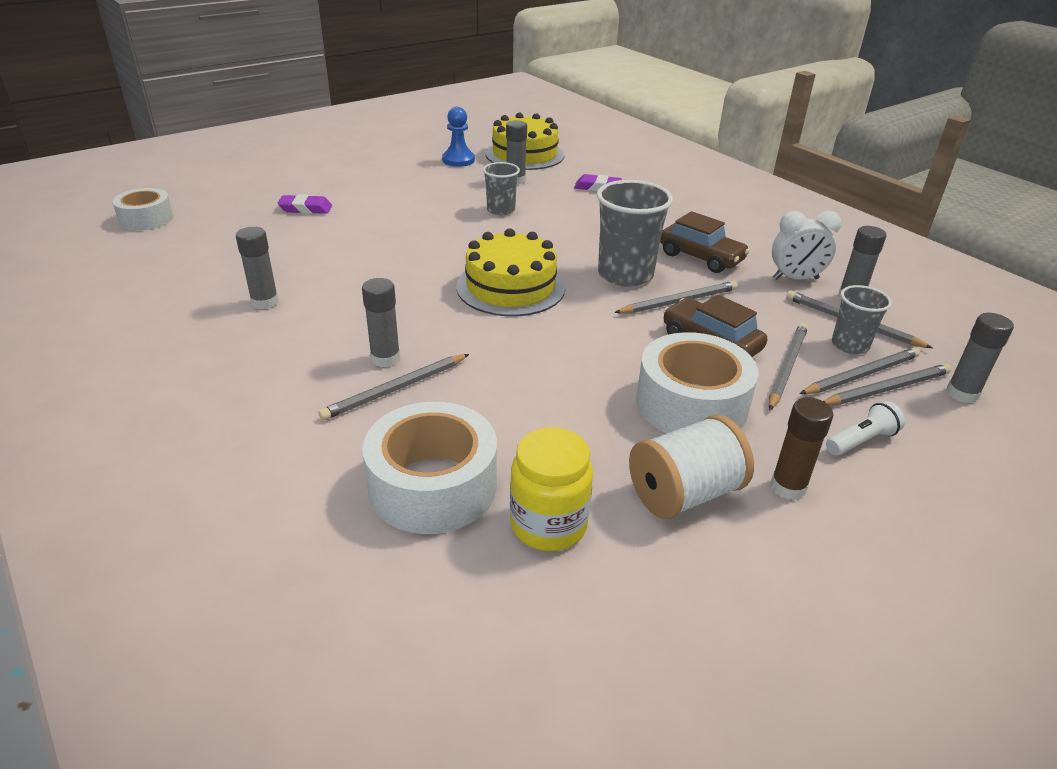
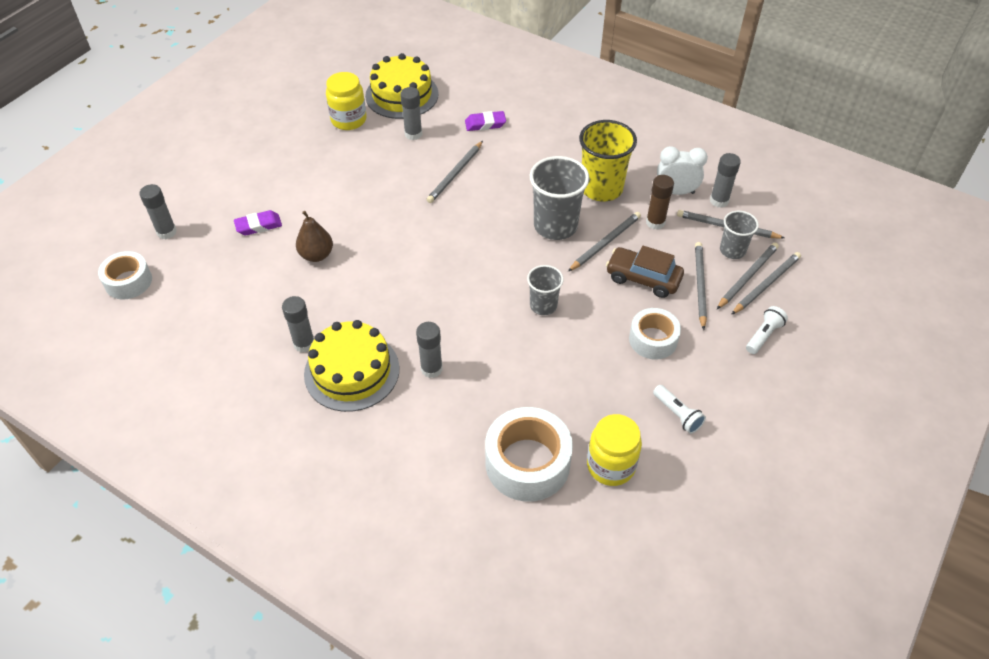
camera: 20 degrees left, 15 degrees up
grey pencil [318,354,469,420] -> grey pencil moved to [427,141,483,203]
blue pawn [442,107,475,167] -> yellow jar [326,72,367,130]
yellow cake [456,229,565,316] -> yellow cake moved to [304,320,400,412]
grey cup [483,162,520,215] -> grey cup moved to [527,265,564,315]
white spool [629,415,754,519] -> white flashlight [653,385,706,434]
white tape [636,332,759,433] -> white tape [629,308,681,360], size x0.63
brown car [660,211,750,273] -> yellow cup [579,120,637,202]
brown glue stick [770,397,833,500] -> brown glue stick moved to [646,175,674,230]
white clock [772,211,841,280] -> white clock turned 150 degrees counterclockwise [657,146,708,195]
grey glue stick [946,313,1014,403] -> grey glue stick moved to [140,184,177,239]
none -> brown pear [296,211,333,262]

